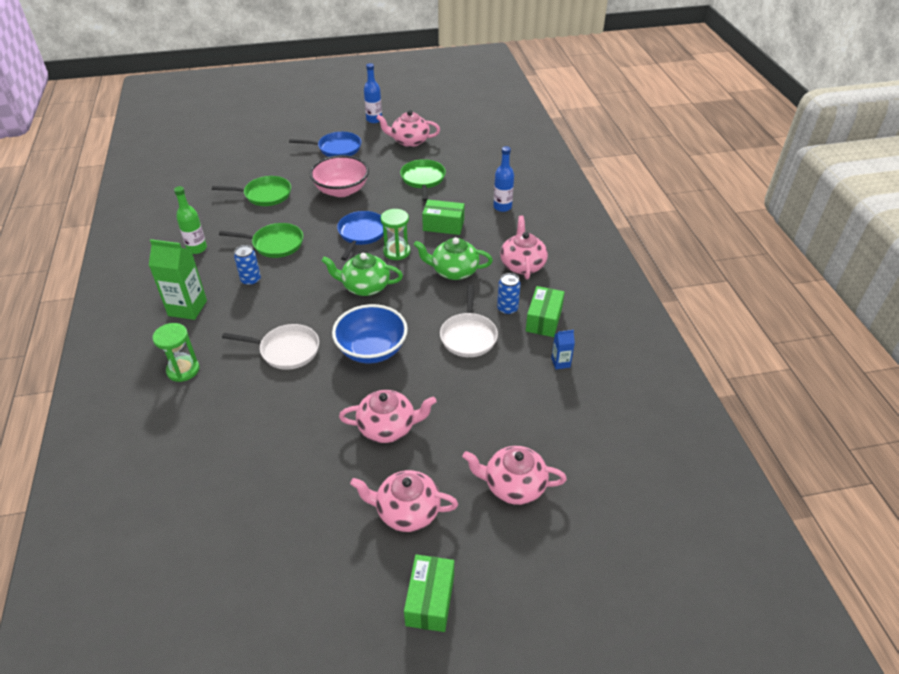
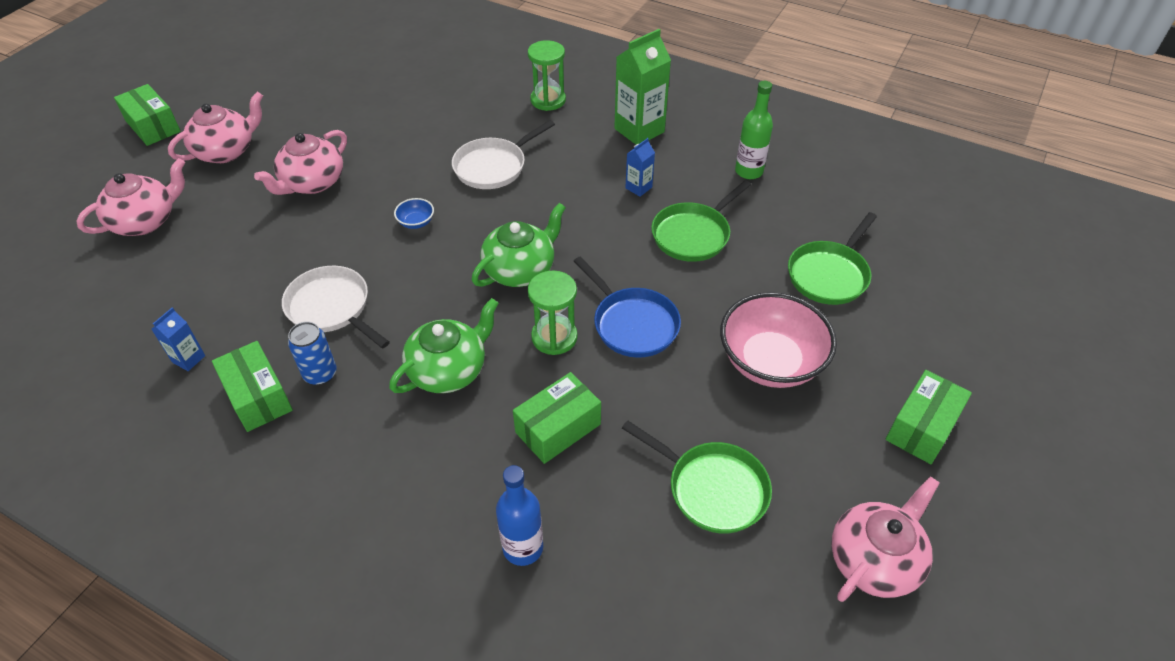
camera: 130 degrees right, 5 degrees up
blue can [234,245,261,286] -> blue carton [625,138,655,197]
blue pan [289,132,361,157] -> green box [886,370,972,464]
blue bowl [332,304,408,363] -> blue bowl [394,198,434,229], size x0.41
blue bottle [364,63,382,123] -> none
pink teapot [500,216,548,279] -> none

